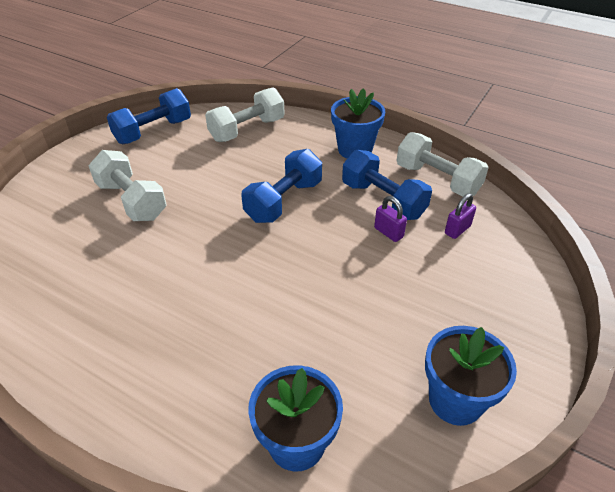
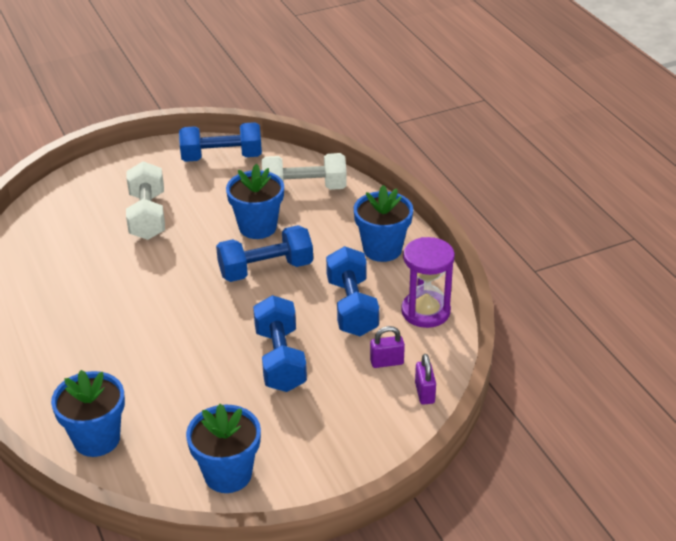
camera: 35 degrees right, 5 degrees down
purple padlock [374,196,407,242] -> purple padlock moved to [415,354,436,405]
white dumbbell [396,132,489,197] -> purple hourglass [401,237,455,328]
none -> blue flower pot [226,164,284,239]
none -> blue dumbbell [253,295,307,392]

